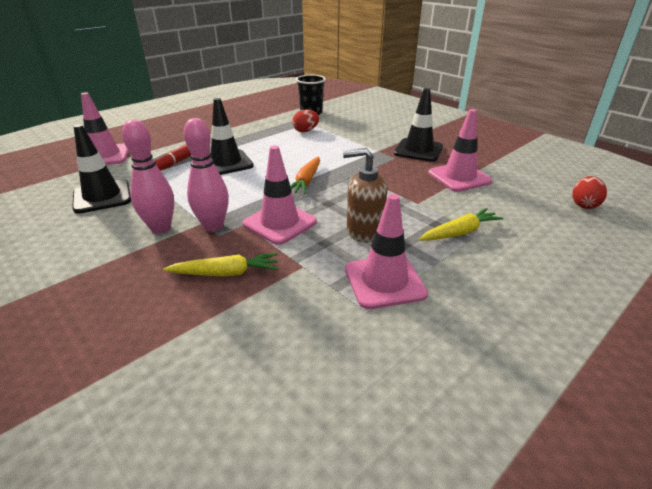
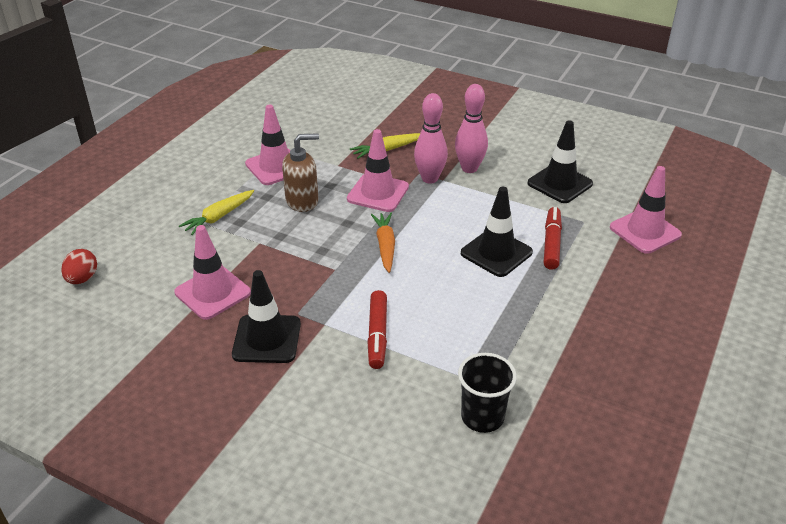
camera: 160 degrees right, 5 degrees up
red egg [292,110,319,132] -> none
none -> red marker [367,290,387,369]

